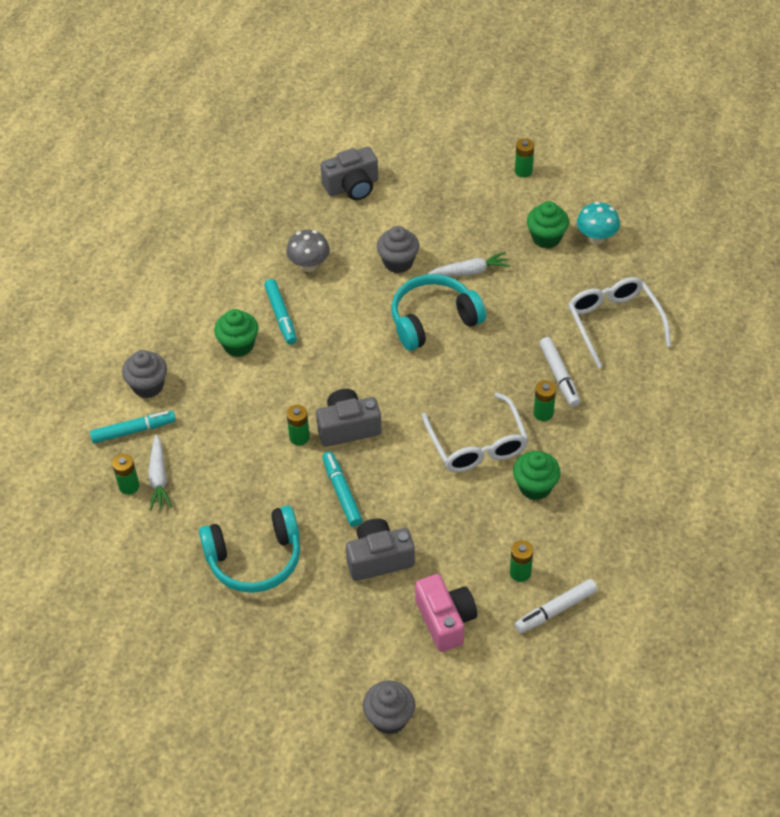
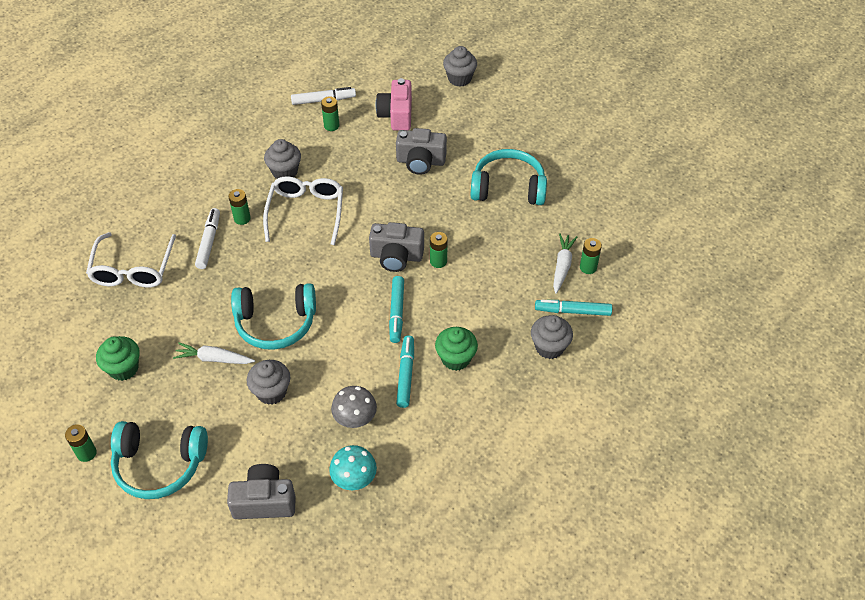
camera: 160 degrees left, 0 degrees up
turquoise marker [322,451,363,527] -> turquoise marker moved to [389,276,404,343]
green cupcake [513,451,561,500] -> grey cupcake [264,139,301,179]
turquoise mushroom [577,202,620,245] -> turquoise mushroom moved to [329,445,377,490]
none -> turquoise headphones [111,421,208,499]

